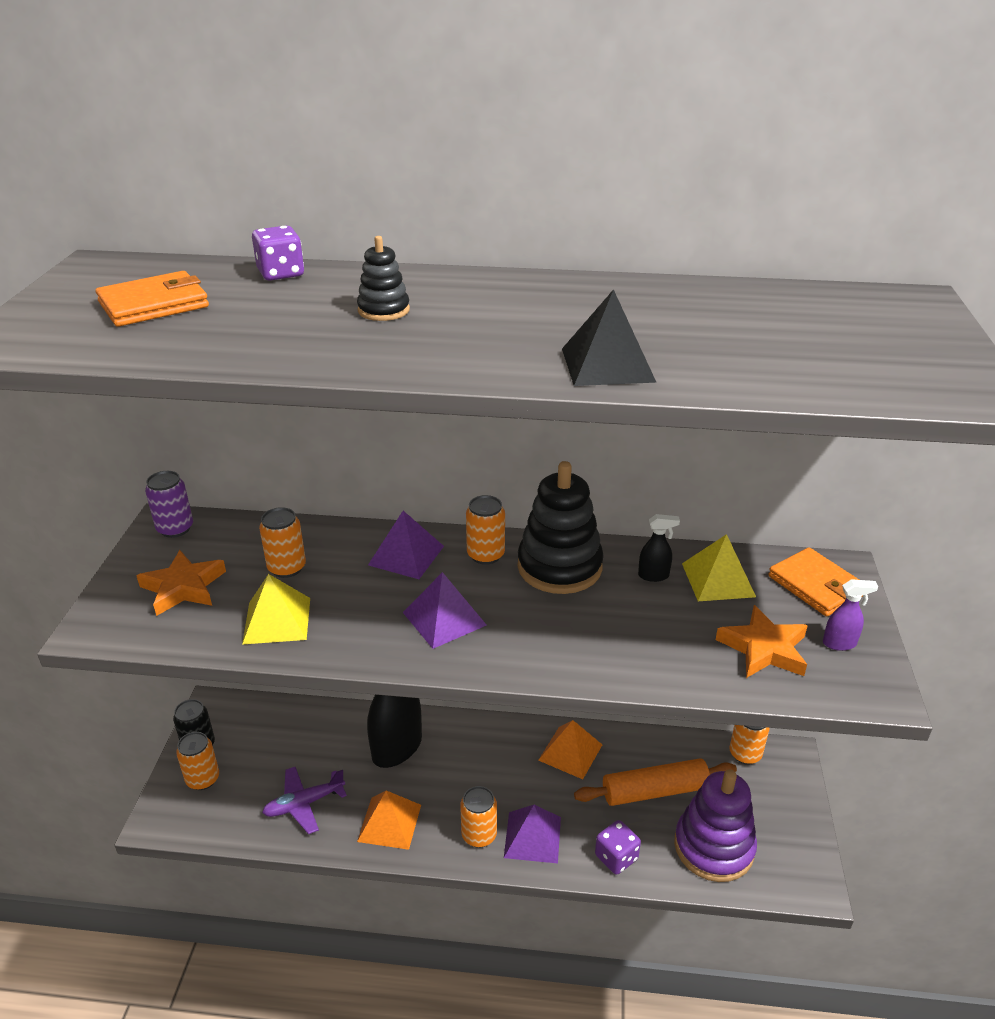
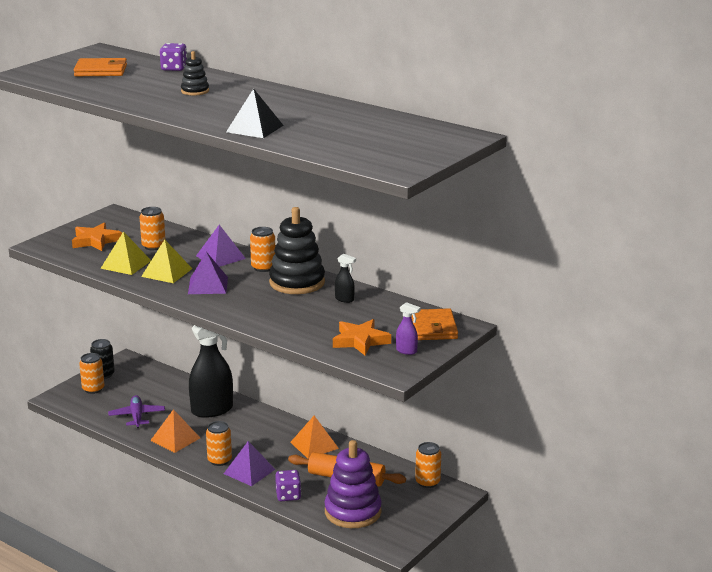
camera: 30 degrees right, 10 degrees down
purple can [145,471,193,538] -> none
purple plane [262,767,347,834] -> purple plane turned 75 degrees clockwise [108,395,165,428]
yellow pyramid [682,534,756,601] -> yellow pyramid moved to [141,239,192,283]

